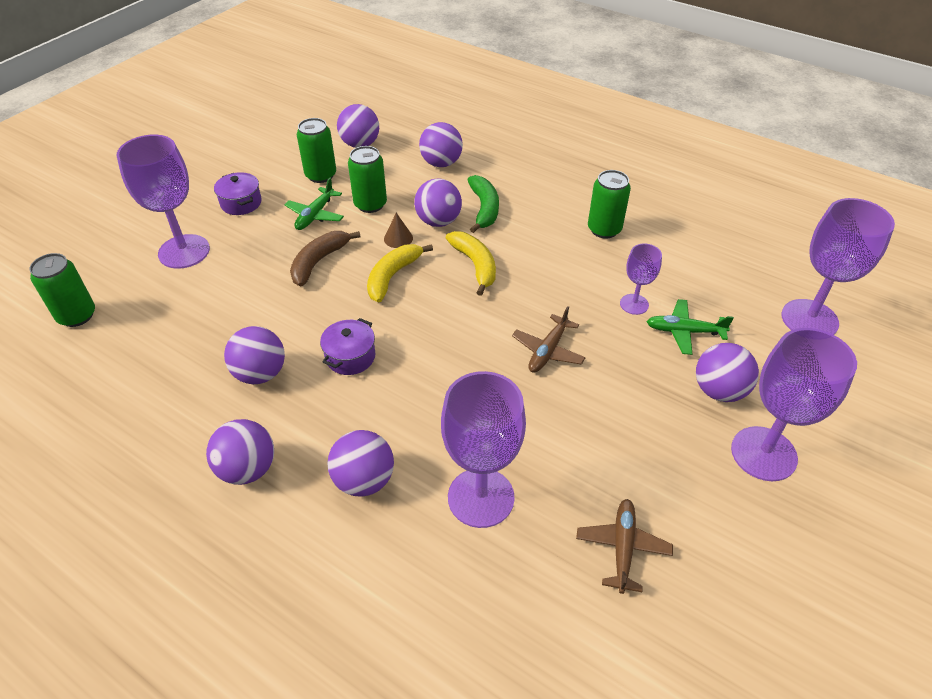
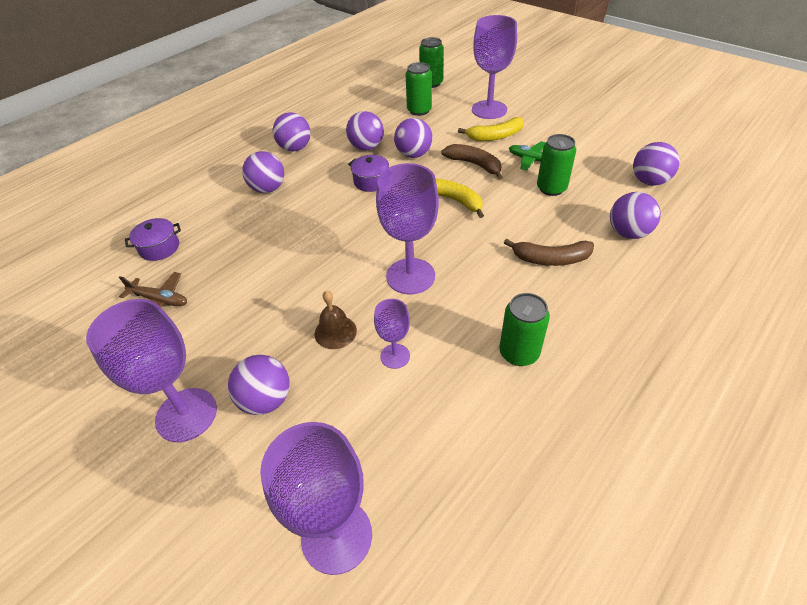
camera: 100 degrees right, 0 degrees up
purple pot [214,172,262,215] -> purple pot moved to [125,218,181,261]
green can [297,118,336,183] -> green can moved to [406,62,432,116]
brown cone [384,213,413,248] -> none
purple ball [414,178,462,227] -> purple ball moved to [394,118,433,158]
purple goblet [441,371,526,528] -> purple goblet moved to [376,163,439,295]
yellow banana [446,231,496,296] -> yellow banana moved to [458,117,524,141]
green banana [468,175,499,233] -> brown banana [504,239,594,266]
brown plane [512,306,586,373] -> none
green plane [647,299,734,355] -> none
none -> brown bell [315,290,357,349]

